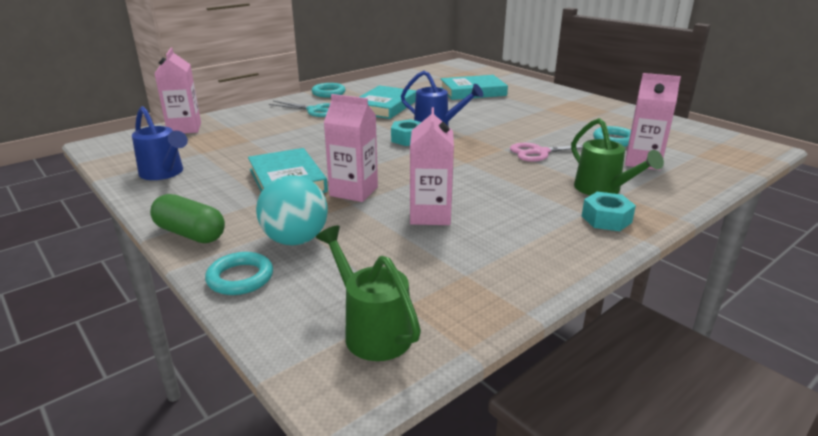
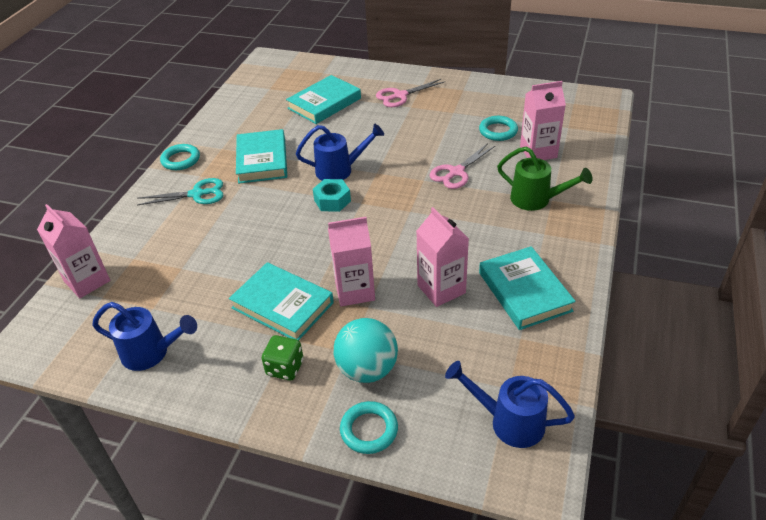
camera: 30 degrees left, 15 degrees up
green capsule [150,194,225,243] -> none
green watering can [316,225,421,361] -> blue watering can [445,361,575,448]
turquoise nut [582,192,636,231] -> none
none -> green dice [261,335,303,380]
none -> pink scissors [376,79,446,107]
none -> turquoise book [479,246,576,330]

